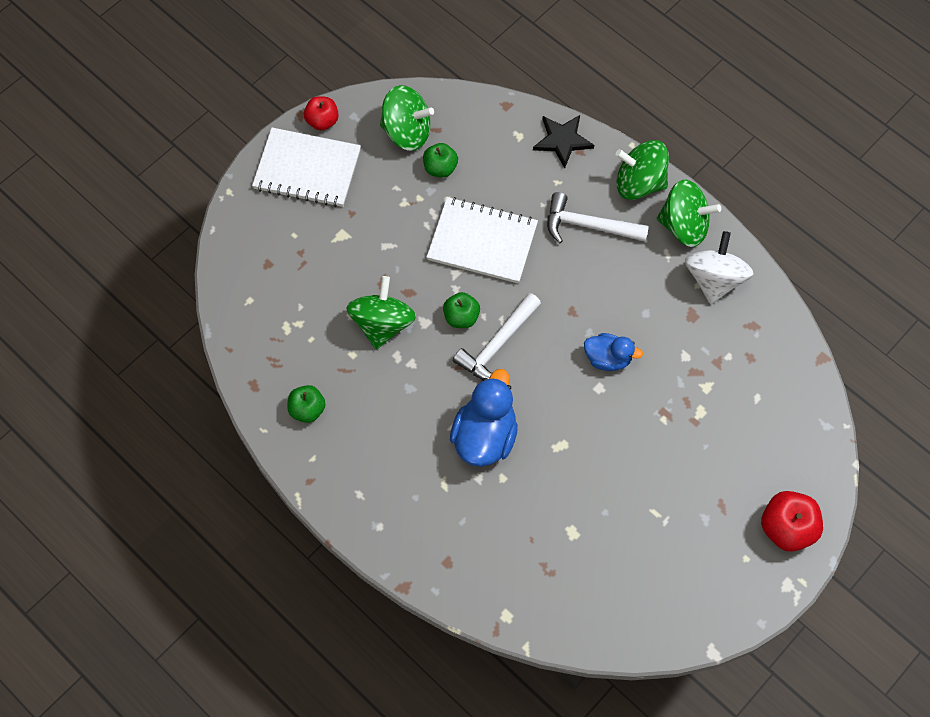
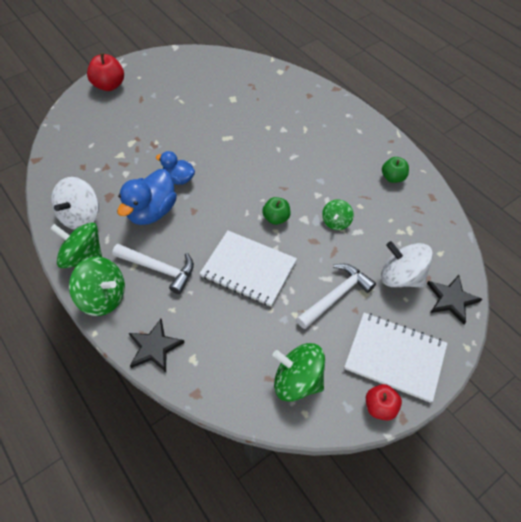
camera: 170 degrees left, 10 degrees down
green spinning top [347,276,416,349] -> green spinning top [322,199,354,230], size x0.59
green apple [423,143,458,177] -> none
blue duck [450,369,518,467] -> blue duck moved to [117,169,177,225]
white hammer [453,293,541,380] -> white hammer moved to [296,264,376,329]
none -> white spinning top [381,241,433,288]
none -> black star [427,275,482,324]

